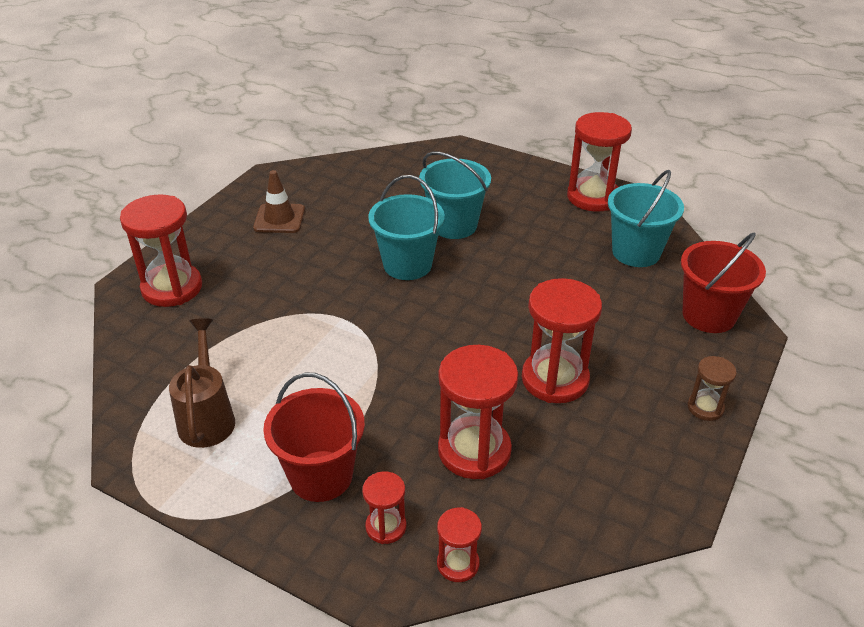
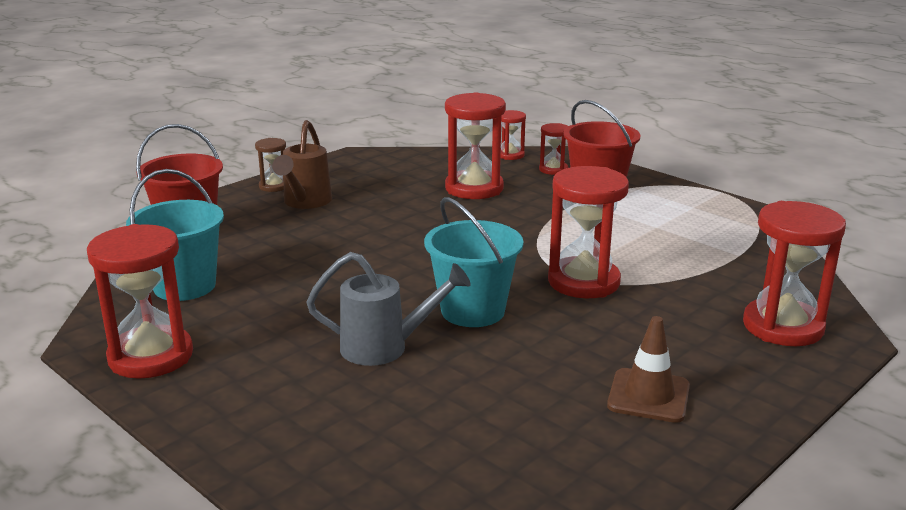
camera: 165 degrees left, 15 degrees down
brown watering can [169,318,235,448] -> brown watering can moved to [272,120,332,209]
turquoise bucket [419,152,491,239] -> grey watering can [306,252,471,366]
red hourglass [522,278,602,403] -> red hourglass moved to [548,166,629,298]

